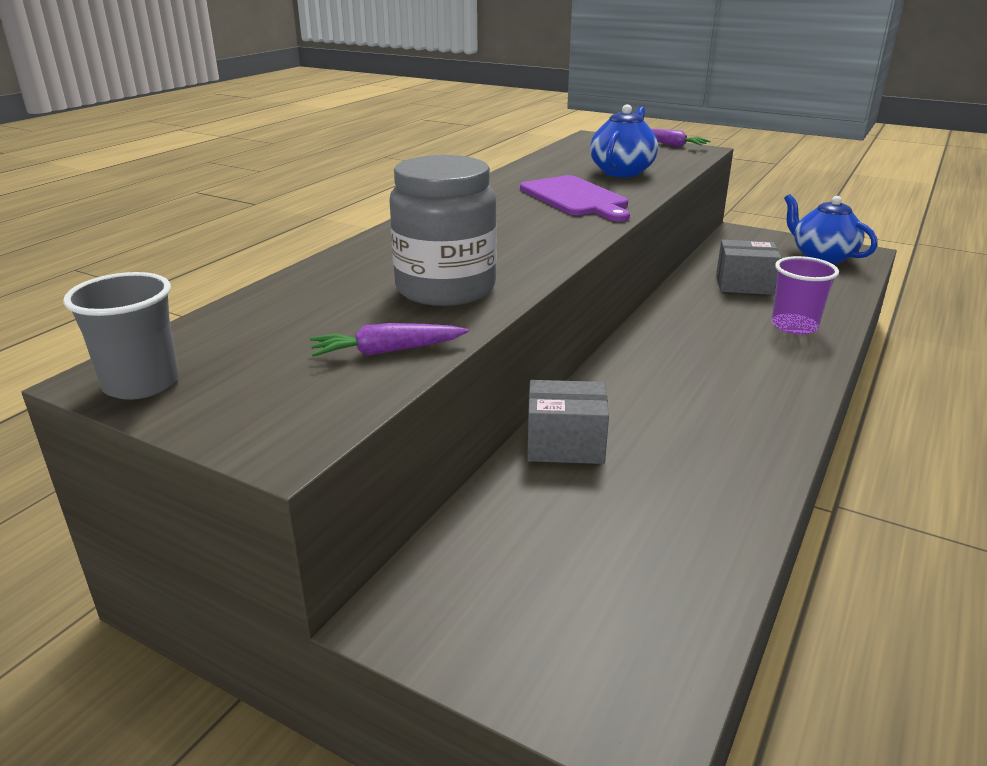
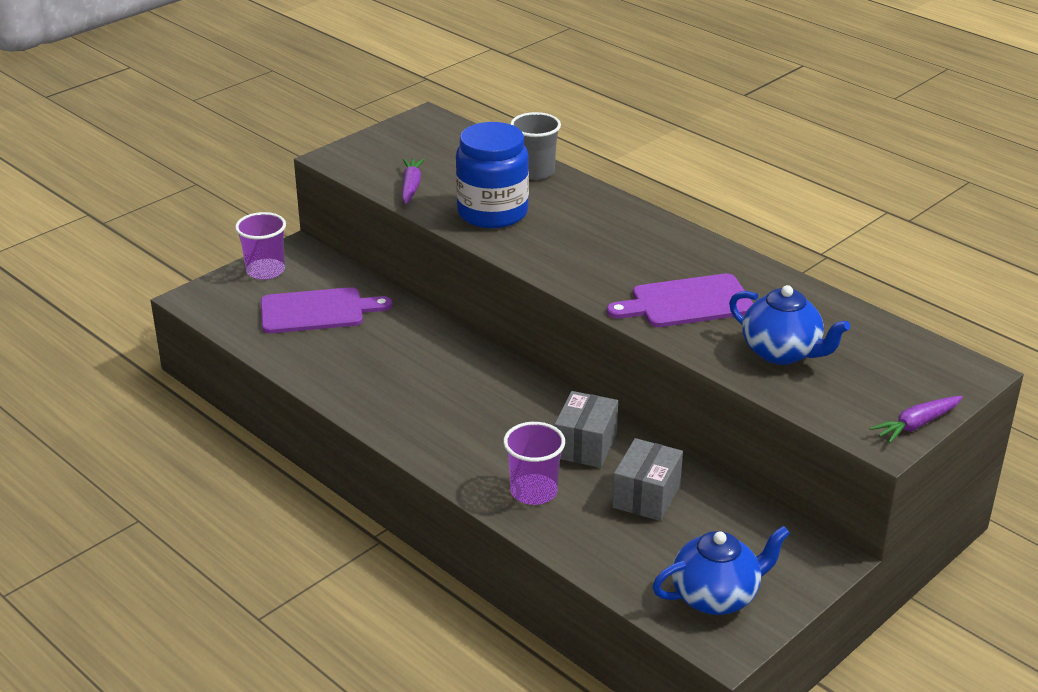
camera: 105 degrees right, 5 degrees up
grey cup [63,272,179,400] -> grey cup moved to [510,112,561,180]
grey jar [389,155,497,306] -> blue jar [456,122,529,228]
grey box [527,380,609,464] -> grey box moved to [554,391,618,468]
none -> purple cup [235,212,286,280]
none -> purple cutting board [261,287,392,333]

